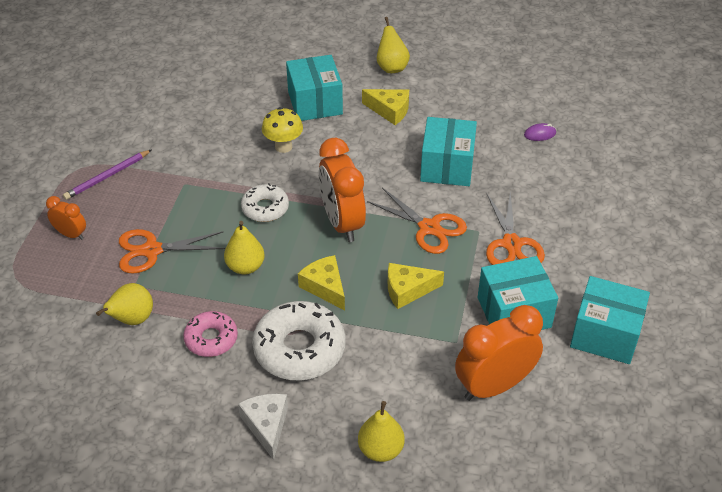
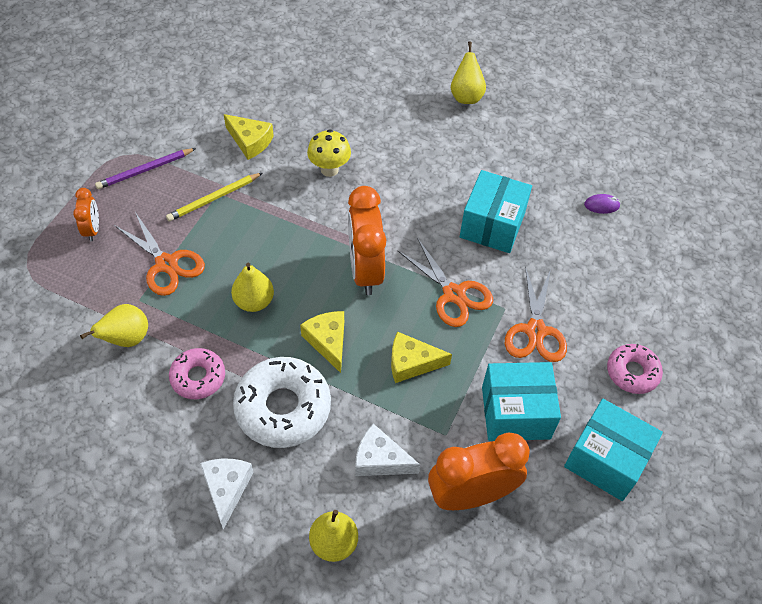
camera: 10 degrees right, 10 degrees up
orange clock [46,196,86,240] -> orange clock turned 45 degrees clockwise [73,188,99,241]
orange scissors [119,229,225,274] -> orange scissors turned 135 degrees counterclockwise [114,212,205,296]
white donut [241,183,289,222] -> none
turquoise box [286,55,343,121] -> none
yellow cheese [362,89,409,125] -> yellow cheese moved to [224,114,274,160]
none -> yellow pencil [166,173,262,221]
none -> white cheese [355,424,420,476]
none -> pink donut [607,344,663,394]

